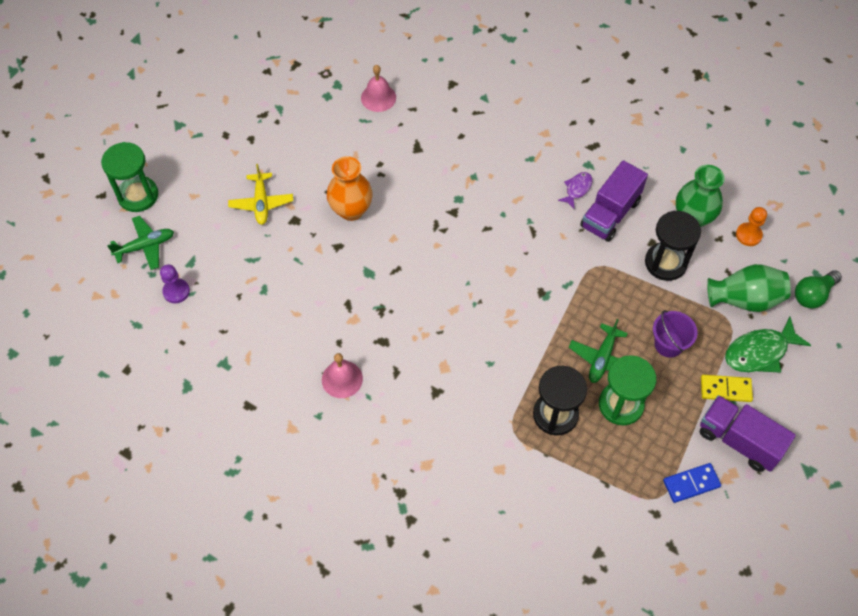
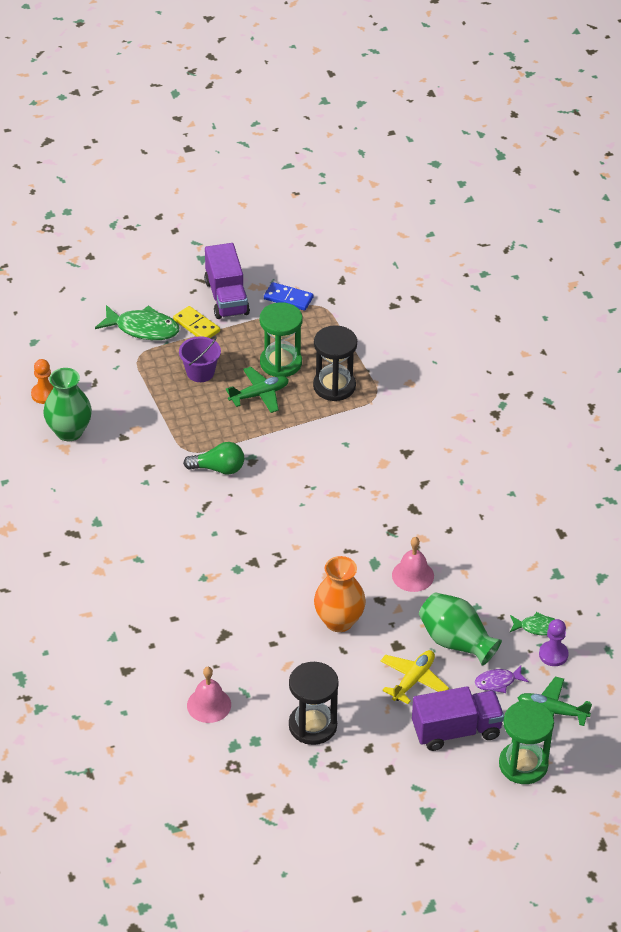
camera: 140 degrees left, 15 degrees down
pink bell [322,353,363,398] -> pink bell moved to [392,537,434,592]
purple fish [558,172,592,209] -> purple fish moved to [475,666,529,693]
purple truck [580,160,648,242] -> purple truck moved to [412,686,504,751]
black hourglass [645,211,701,281] -> black hourglass moved to [289,662,339,745]
green vase [707,264,791,312] -> green vase moved to [419,592,502,666]
green light bulb [795,270,842,309] -> green light bulb moved to [183,442,244,475]
none -> green fish [510,612,555,635]

